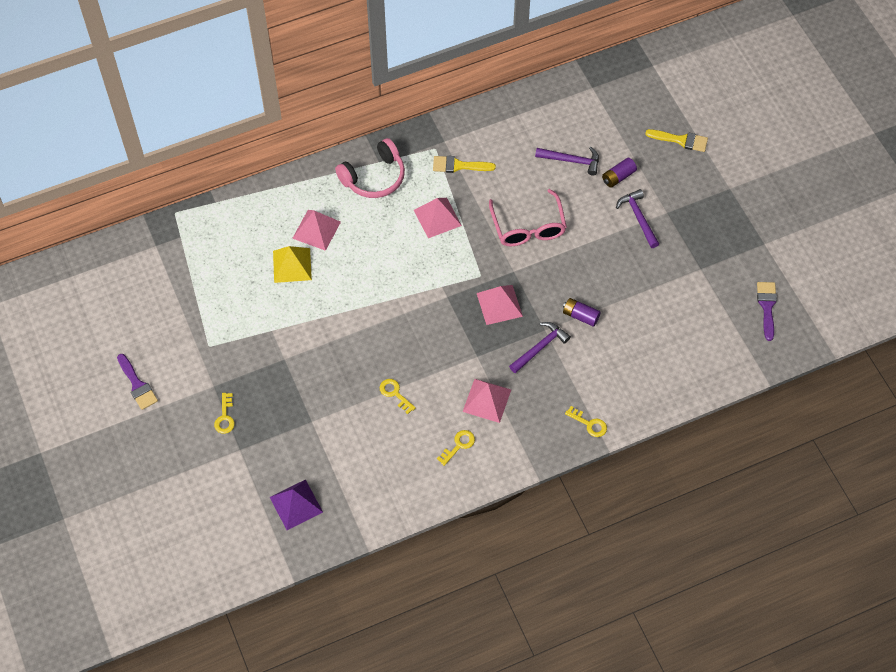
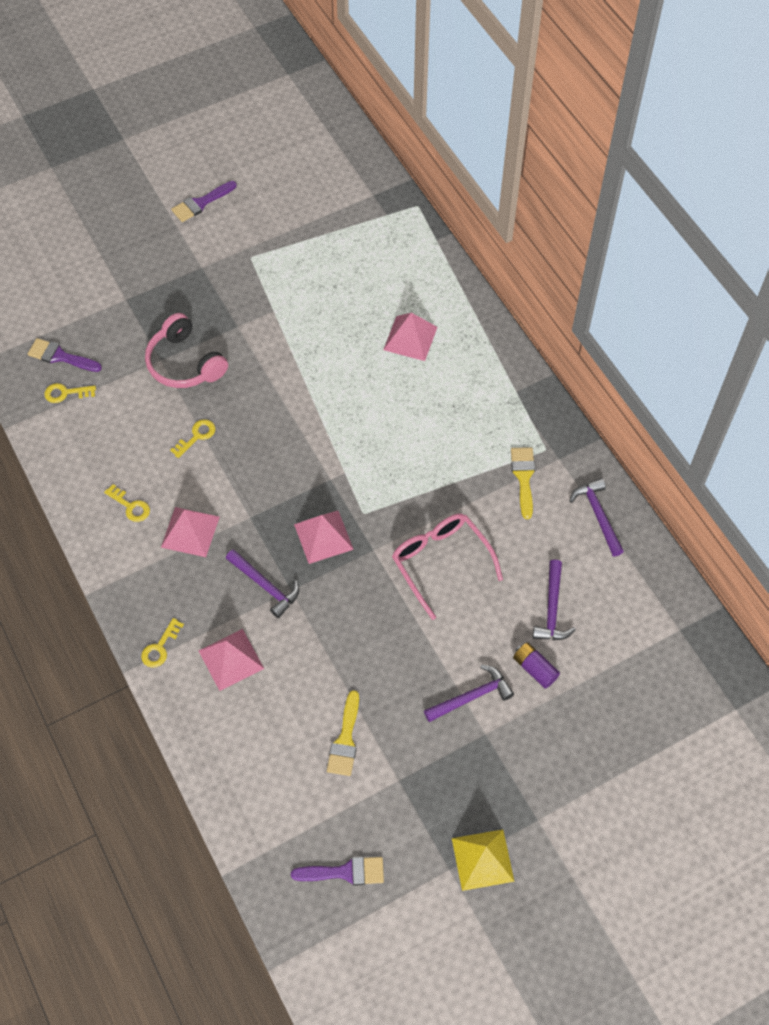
camera: 85 degrees right, 0 degrees up
yellow key [214,393,235,434] -> yellow key moved to [44,383,96,403]
purple pyramid [270,480,323,530] -> purple brush [28,338,102,372]
yellow pyramid [273,246,312,283] -> yellow pyramid moved to [452,829,514,891]
pink headphones [335,138,405,198] -> pink headphones moved to [145,313,228,388]
pink pyramid [414,198,462,238] -> pink pyramid moved to [199,629,264,691]
pink glasses [489,189,567,246] -> pink glasses turned 75 degrees clockwise [392,513,503,620]
purple battery [563,298,601,327] -> none
yellow brush [645,129,708,152] -> yellow brush moved to [327,690,359,776]
none -> purple hammer [570,478,624,556]

